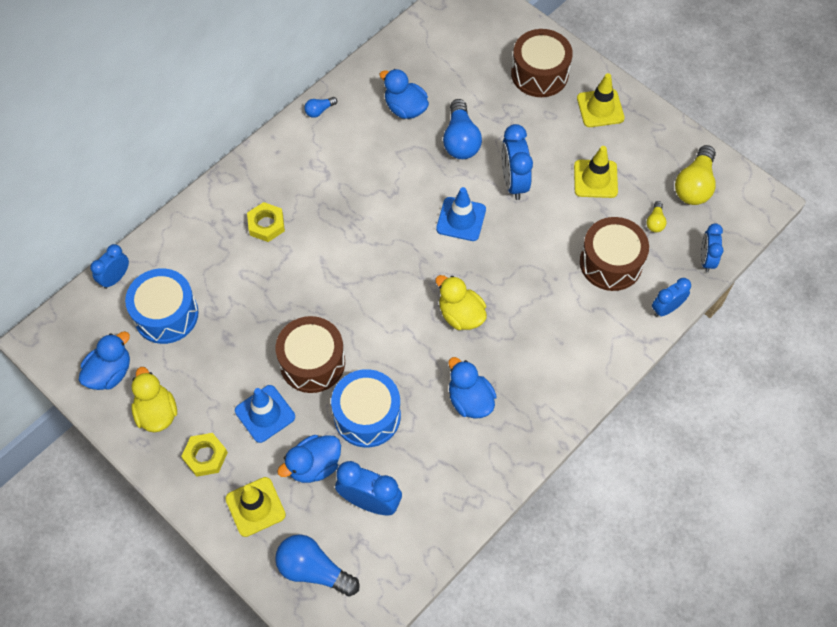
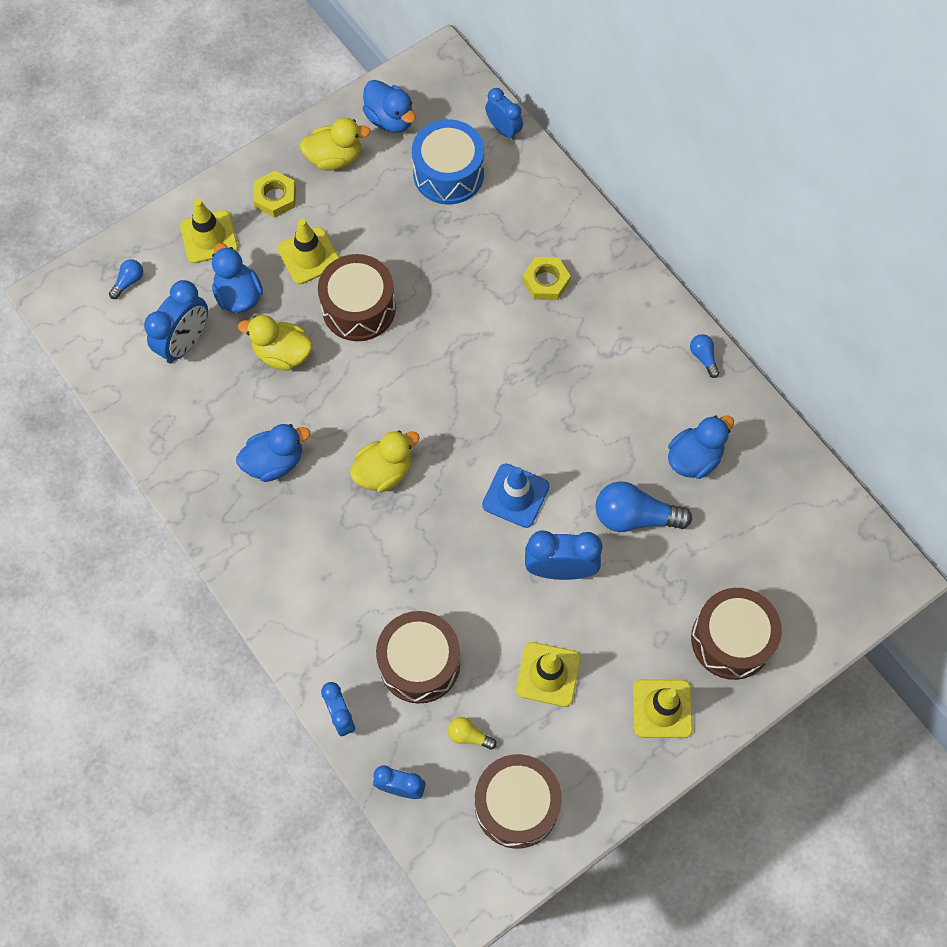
camera: 100 degrees right, 5 degrees up
blue traffic cone [235,385,295,443] -> yellow traffic cone [277,219,339,284]
blue light bulb [275,534,360,597] -> blue light bulb [109,259,143,299], size x0.49
blue drum [331,369,401,448] -> yellow duck [238,315,313,371]
yellow light bulb [675,145,716,205] -> brown drum [475,754,562,849]

